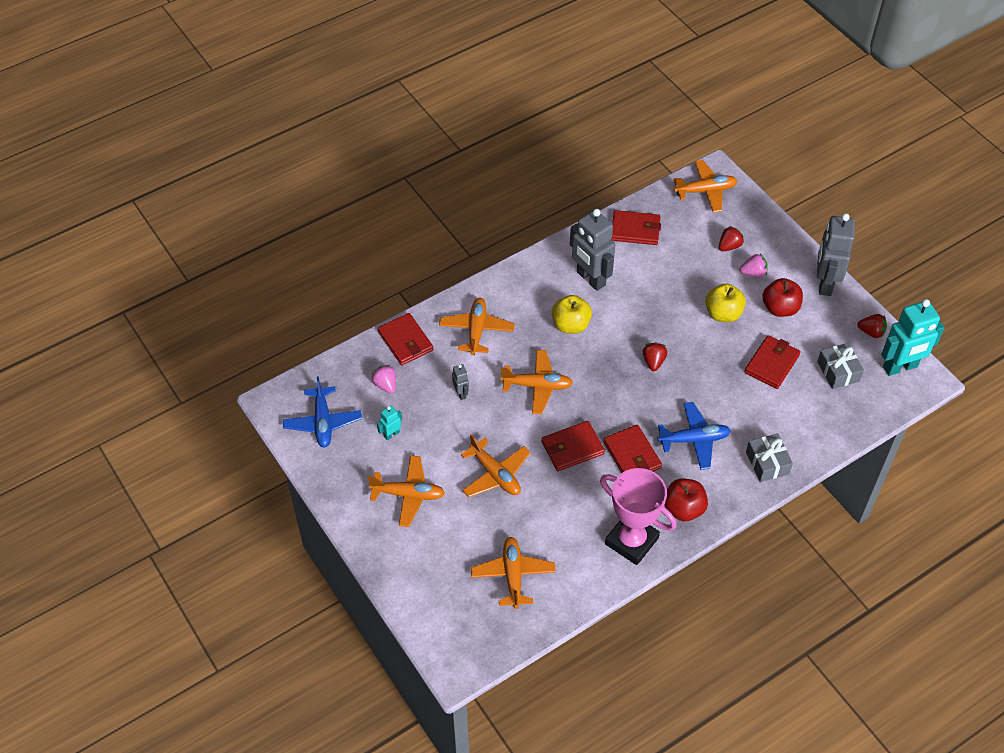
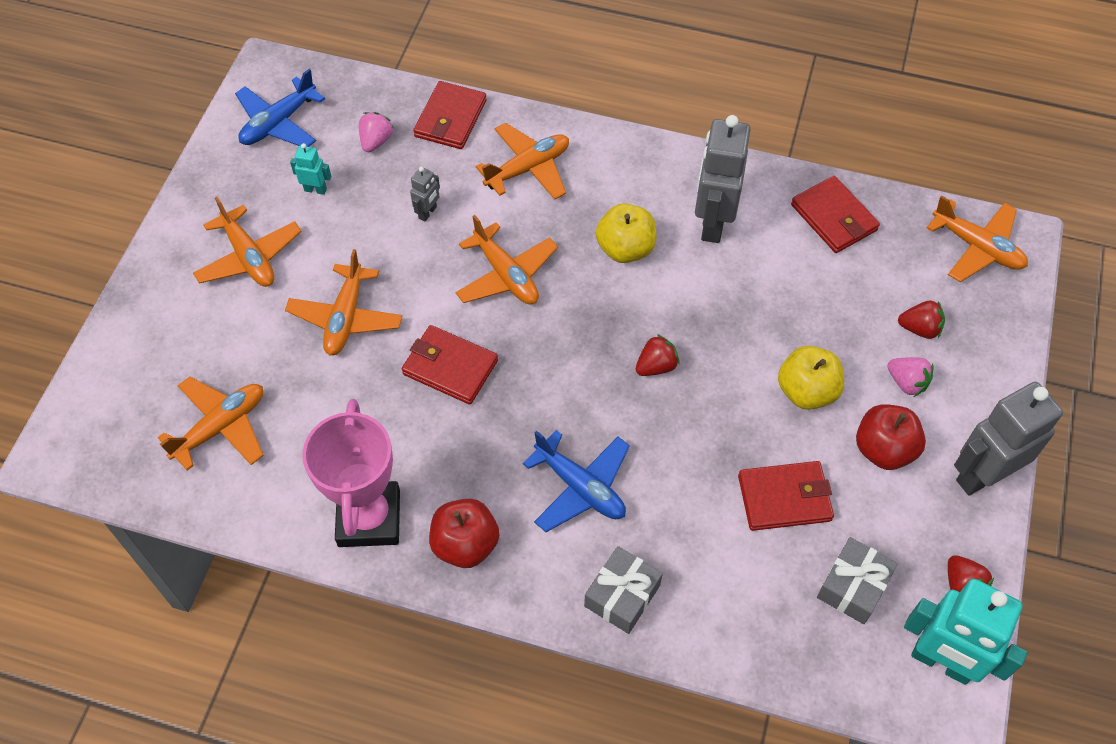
camera: 50 degrees right, 5 degrees up
red wallet [603,425,662,473] -> none

